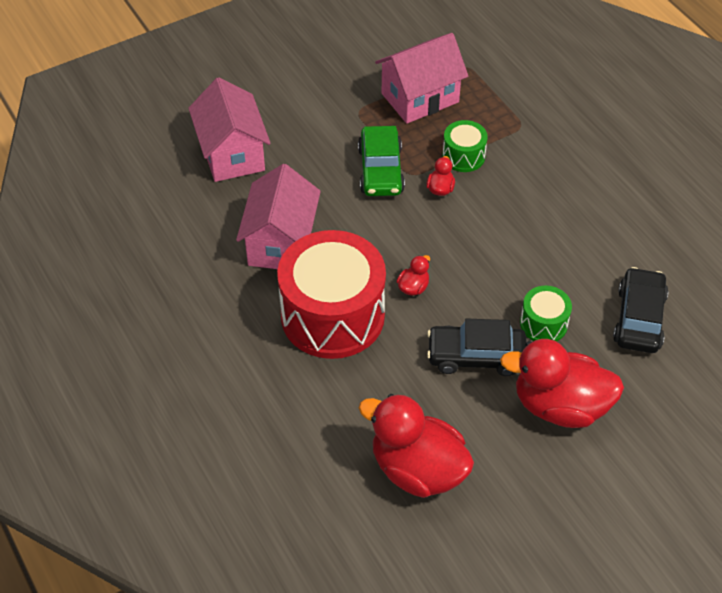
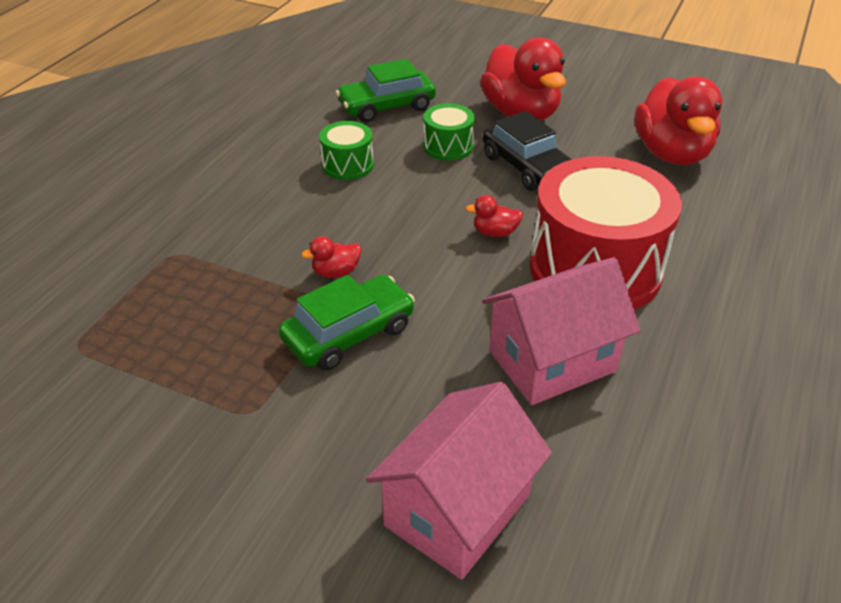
camera: 125 degrees left, 10 degrees down
pink house [375,33,468,124] -> none
green drum [443,120,488,172] -> green drum moved to [319,121,374,180]
black car [613,267,668,353] -> green car [336,59,436,122]

